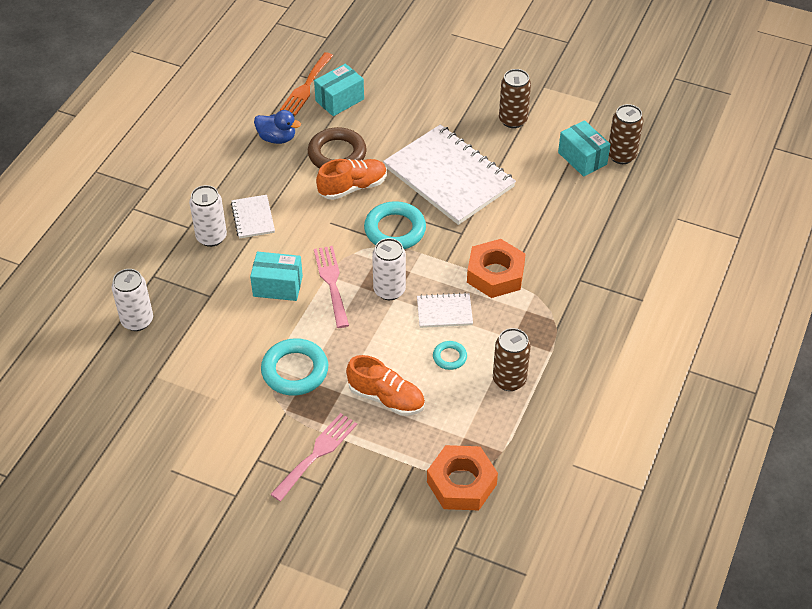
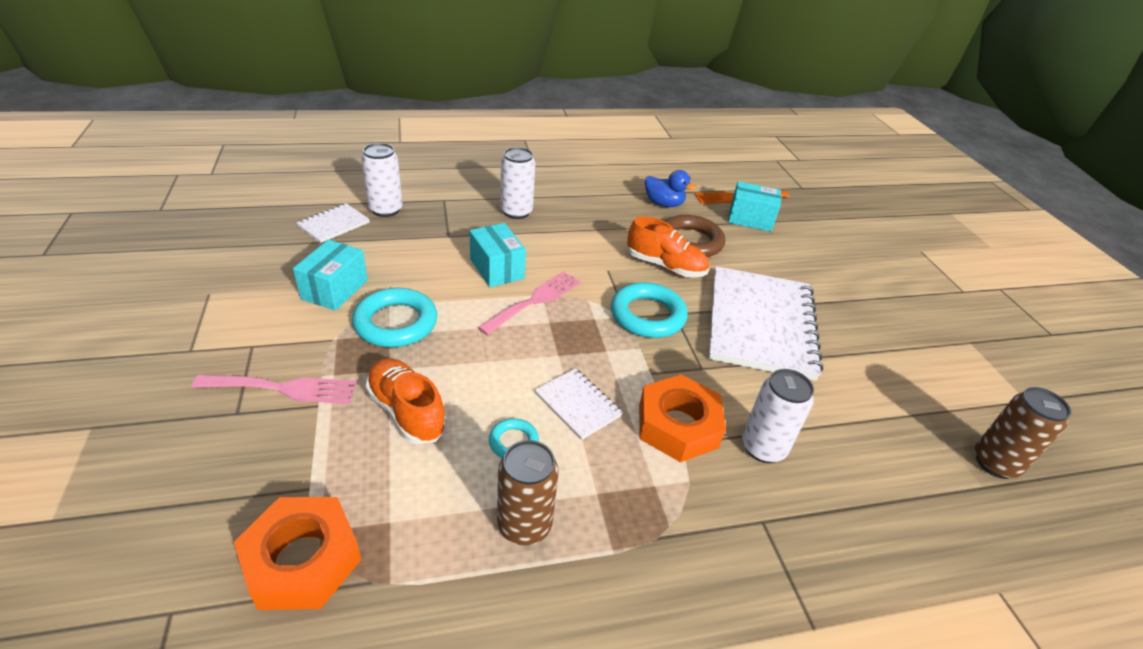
camera: 50 degrees right, 10 degrees down
white notebook [231,195,275,239] -> white notebook moved to [296,203,370,243]
blue duck [254,110,301,144] -> blue duck turned 45 degrees counterclockwise [645,170,696,207]
orange shoe [346,355,425,416] -> orange shoe turned 150 degrees clockwise [365,358,447,444]
white can [372,238,406,300] -> white can moved to [742,369,814,463]
brown can [499,69,531,128] -> none
turquoise box [558,120,611,177] -> turquoise box moved to [293,240,368,311]

